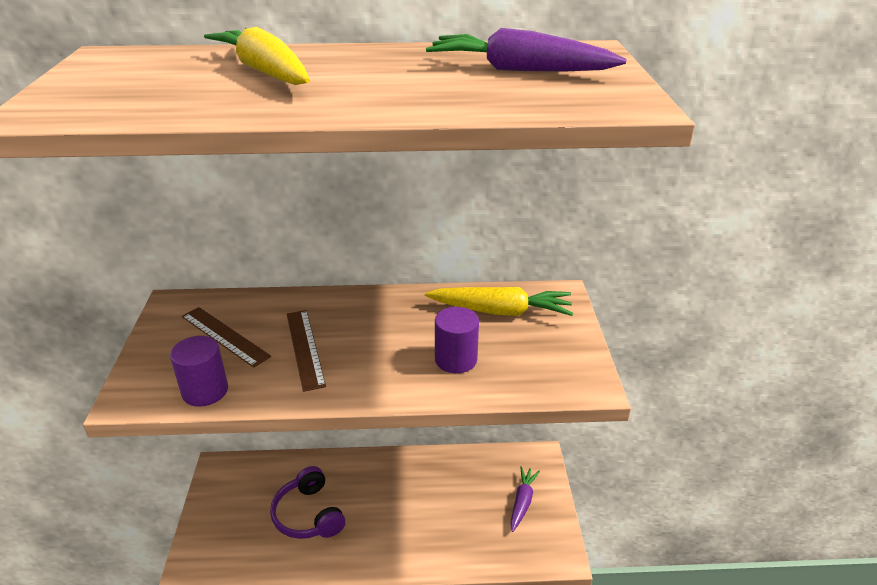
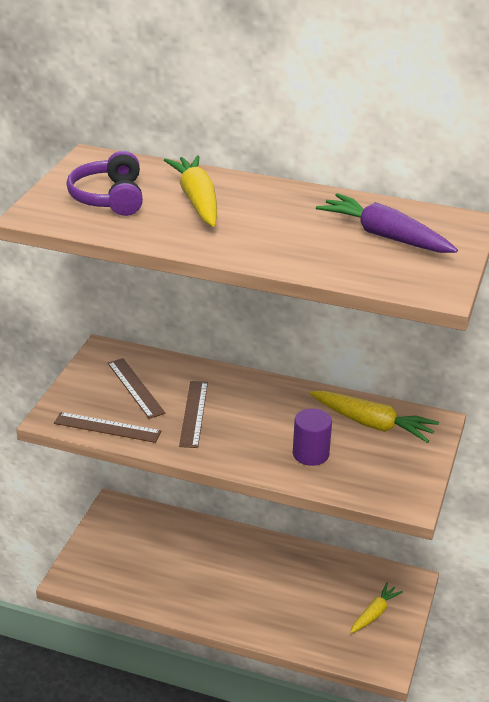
camera: 20 degrees right, 0 degrees up
purple cylinder [170,336,228,407] -> brown ruler [54,412,161,443]
purple headphones [270,466,345,539] -> purple headphones moved to [66,151,143,216]
purple carrot [510,466,540,532] -> yellow carrot [350,582,403,633]

